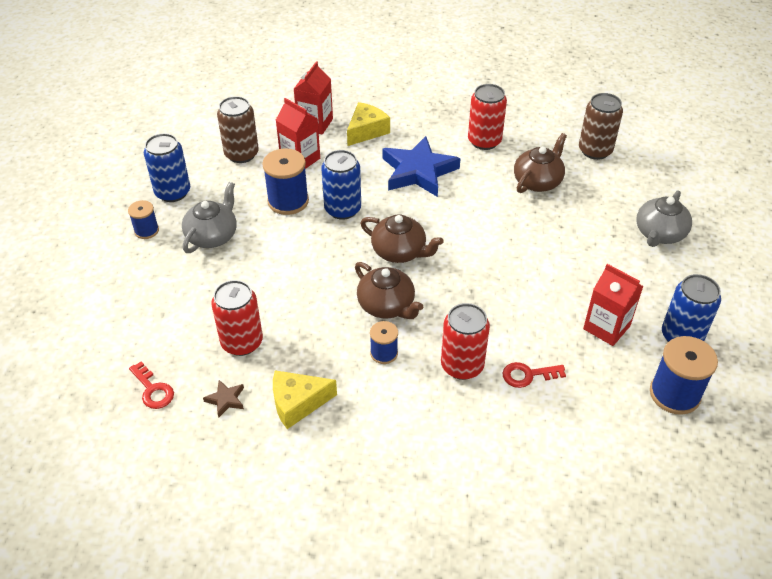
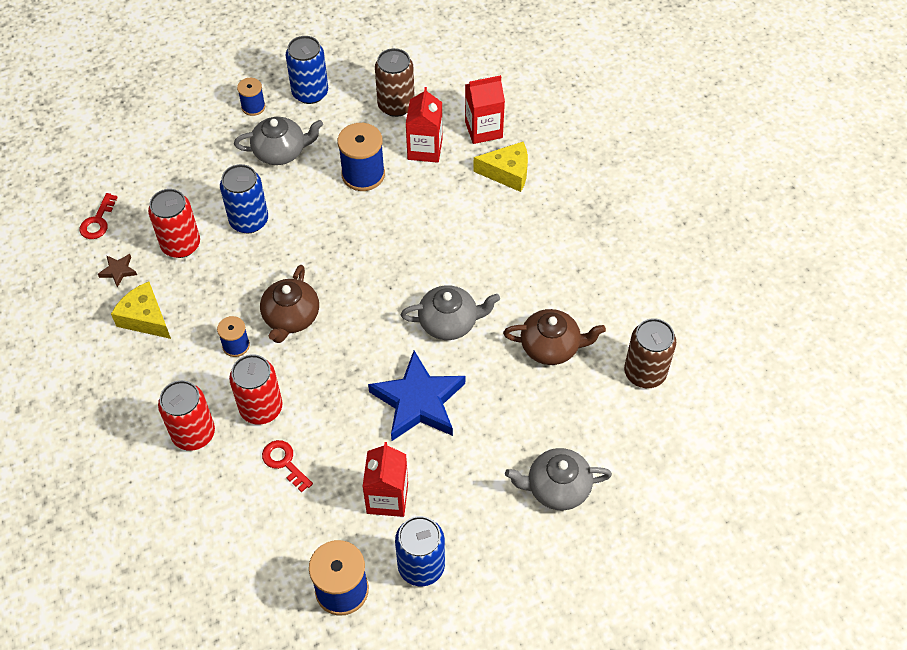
camera: 55 degrees right, 10 degrees up
blue can [321,150,361,220] -> blue can moved to [220,164,268,233]
brown teapot [360,215,444,263] -> none
blue star [383,136,461,197] -> blue star moved to [368,351,465,441]
red can [468,84,507,150] -> red can moved to [158,380,215,451]
none -> grey teapot [401,285,500,340]

